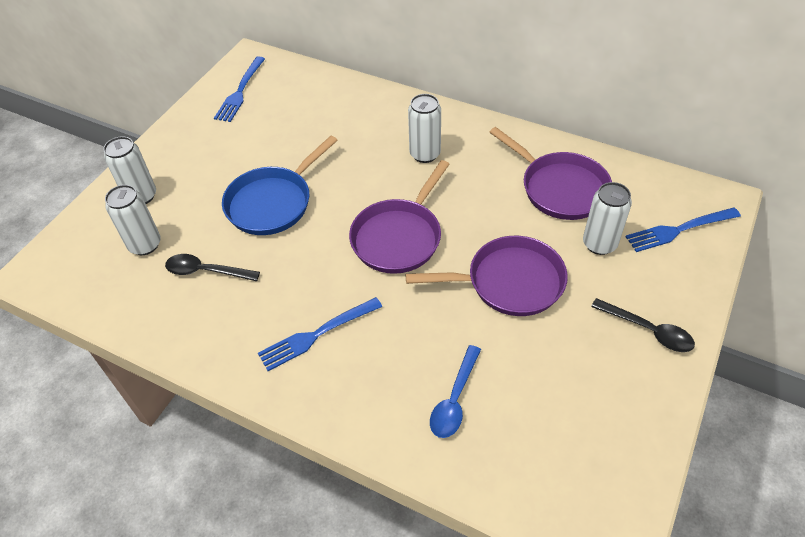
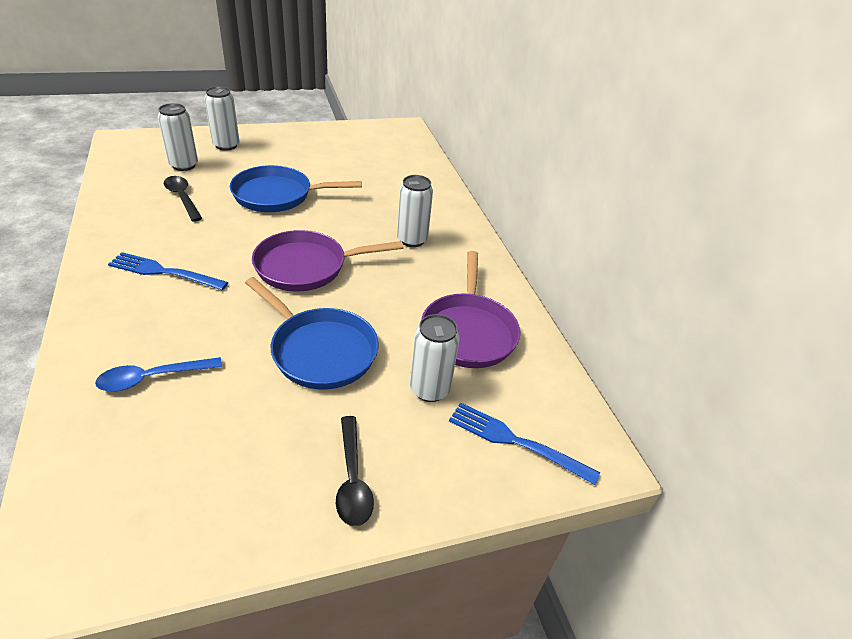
camera: 40 degrees right, 10 degrees down
blue fork [214,56,265,122] -> none
purple pan [406,236,568,316] -> blue pan [245,277,378,390]

